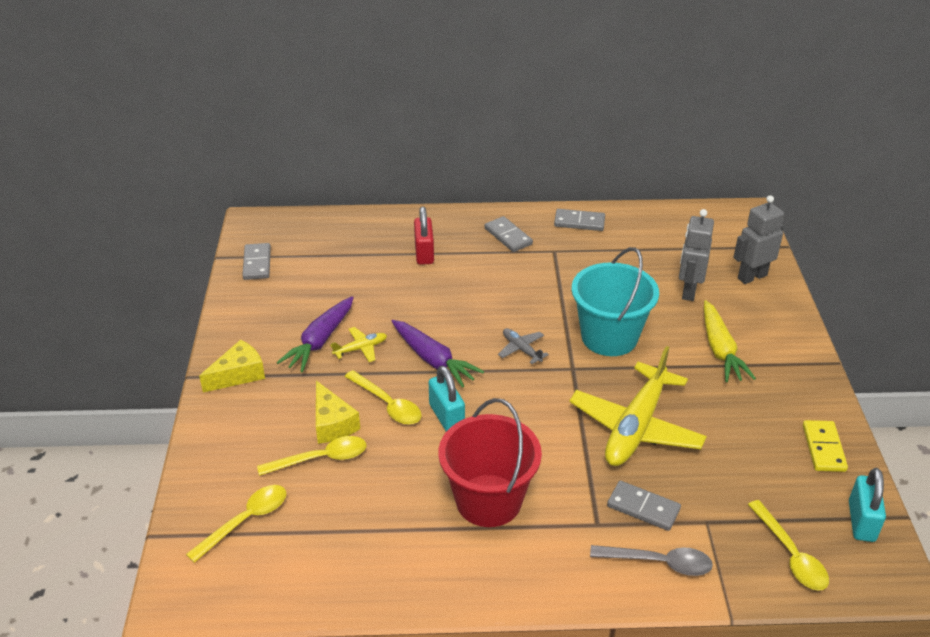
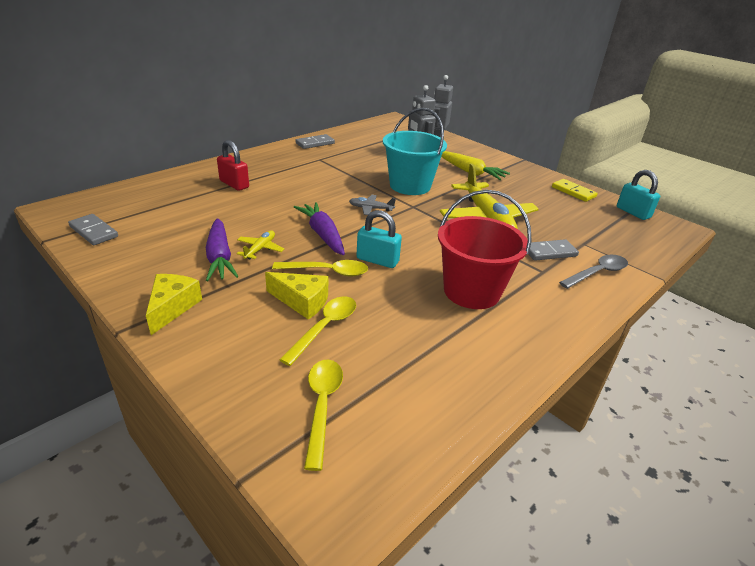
camera: 45 degrees left, 5 degrees down
purple carrot [392,320,484,388] -> purple carrot turned 120 degrees counterclockwise [294,202,345,255]
grey domino [485,216,533,252] -> none
yellow spoon [748,500,829,590] -> none

